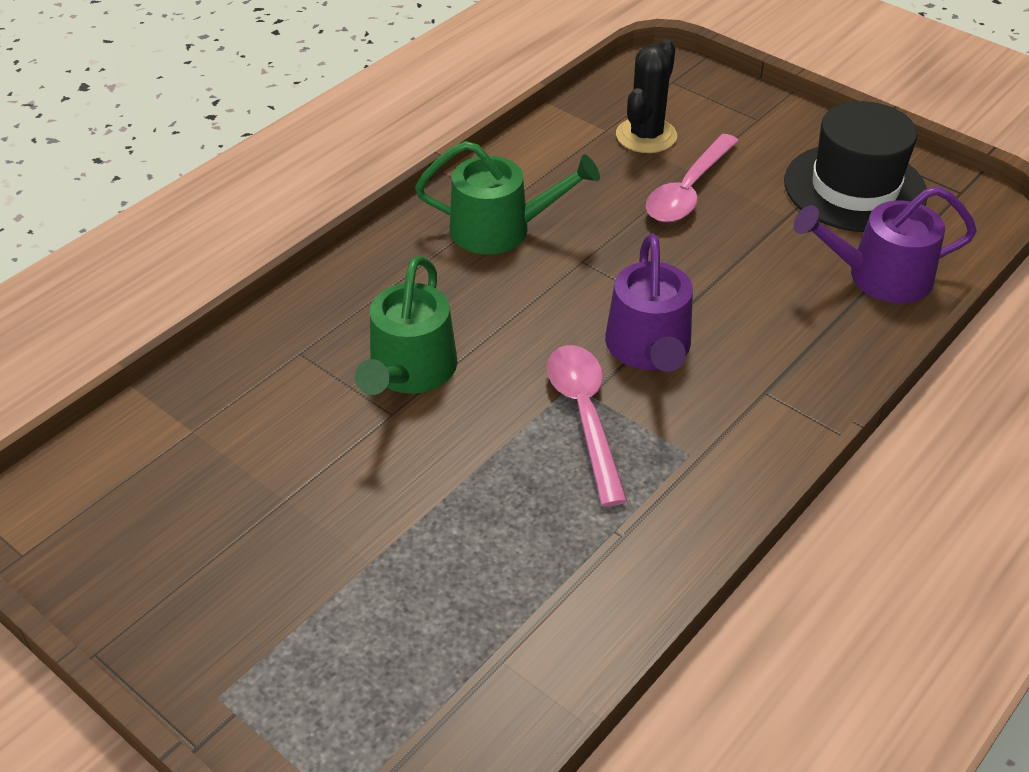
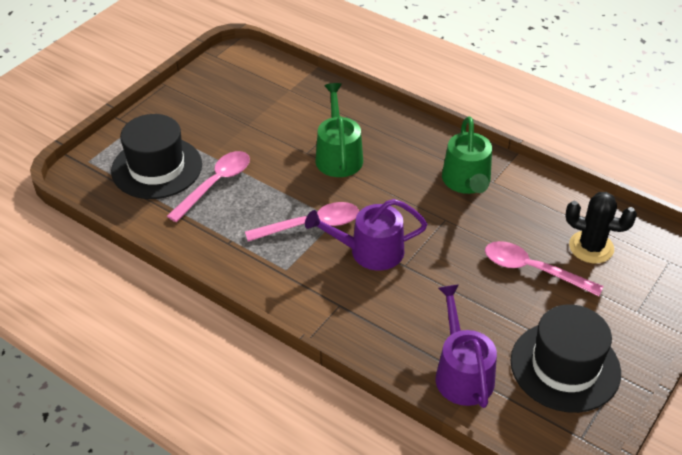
camera: 85 degrees right, 0 degrees up
green watering can [355,256,458,395] -> green watering can turned 75 degrees clockwise [315,83,363,177]
none -> black hat [111,114,202,199]
none -> pink spoon [167,151,250,222]

